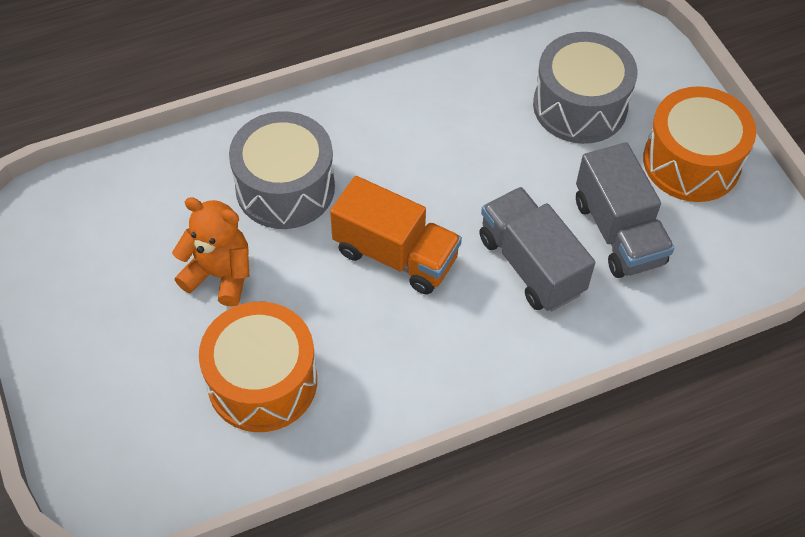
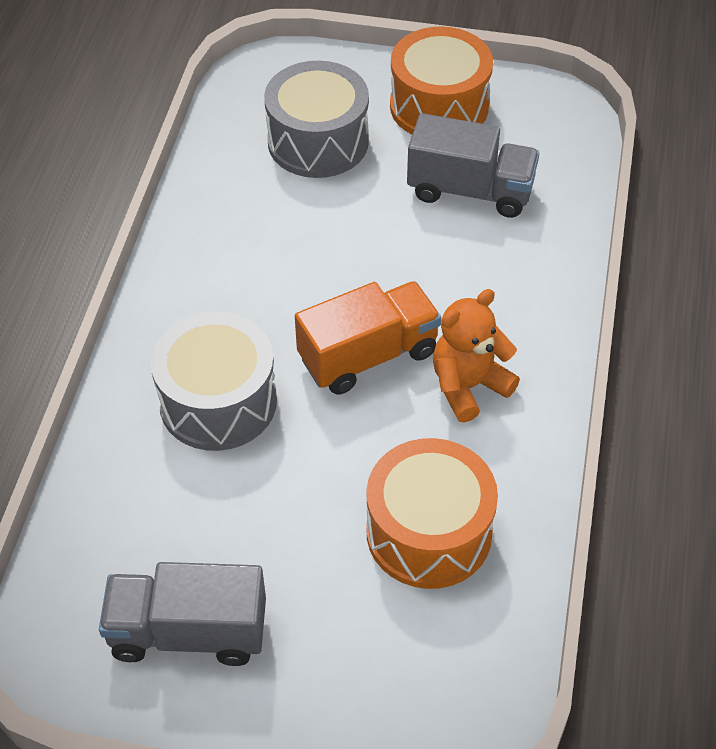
camera: 55 degrees left, 5 degrees down
orange teddy bear [172,197,250,307] -> orange teddy bear moved to [433,289,520,423]
grey truck [479,187,595,311] -> grey truck moved to [99,562,266,666]

